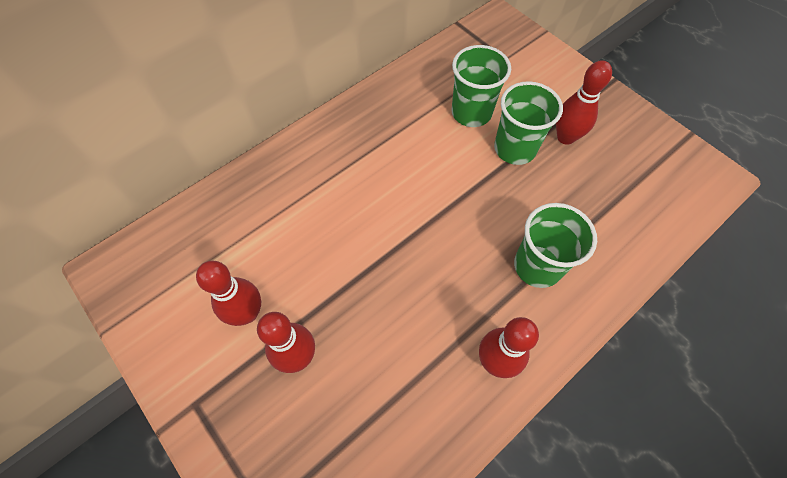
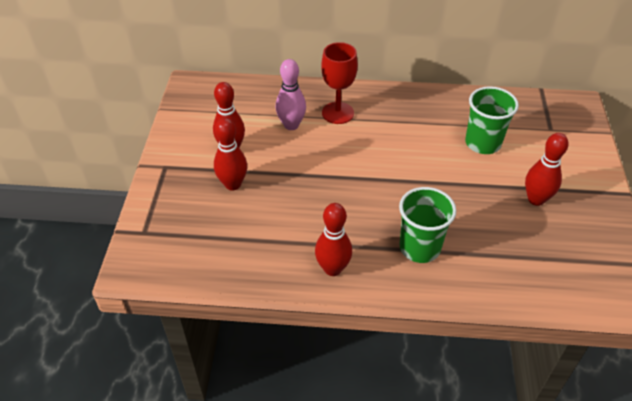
camera: 45 degrees right, 15 degrees down
green cup [494,81,563,165] -> none
none -> pink bowling pin [276,59,306,130]
none -> red goblet [321,42,358,124]

